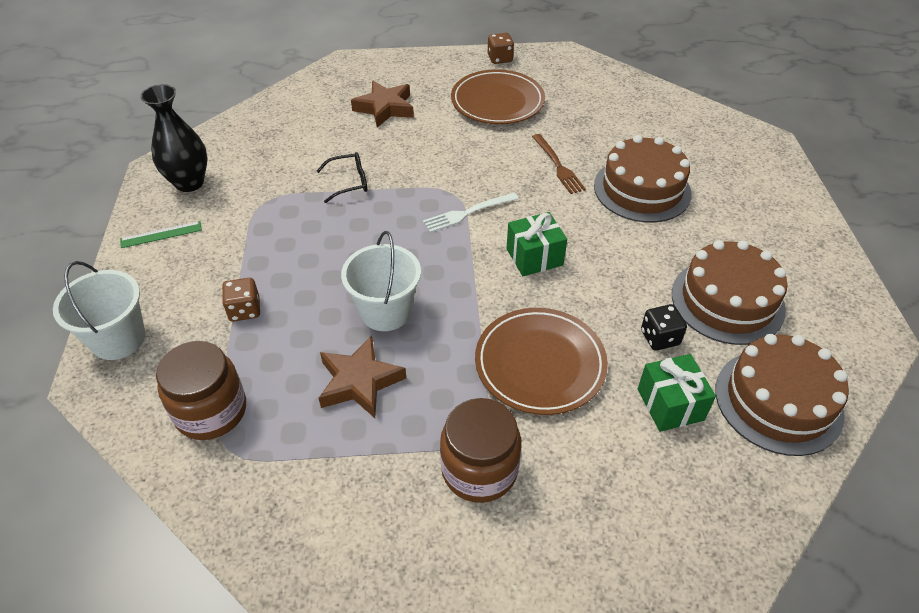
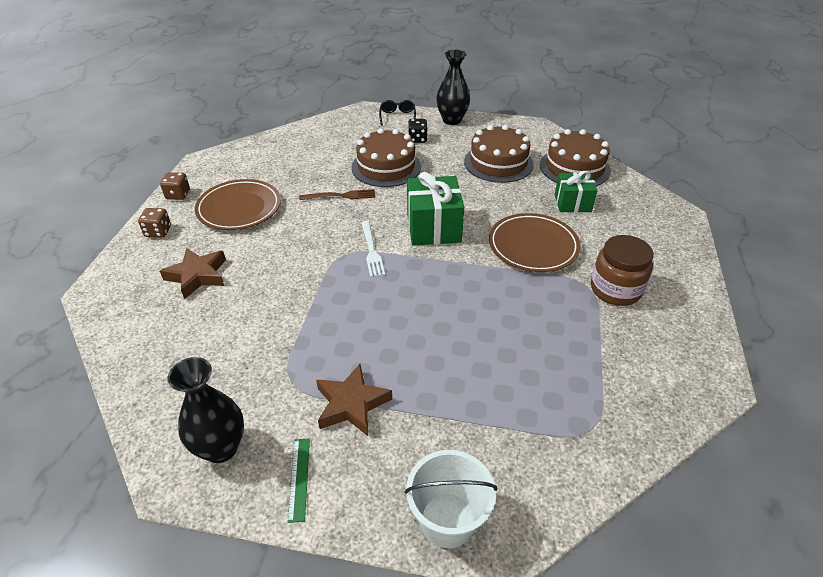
camera: 75 degrees left, 5 degrees down
brown jar [156,341,246,440] -> none
brown dice [222,278,260,322] -> brown dice moved to [138,208,171,237]
black glasses [317,152,368,203] -> black glasses moved to [379,100,416,126]
brown star [319,336,406,418] -> brown star moved to [316,364,392,436]
white bucket [341,231,421,331] -> none
green gift [506,212,567,276] -> green gift [407,172,464,246], size x1.56
black dice [641,304,687,351] -> black dice moved to [408,119,427,143]
none -> black vase [436,50,470,125]

